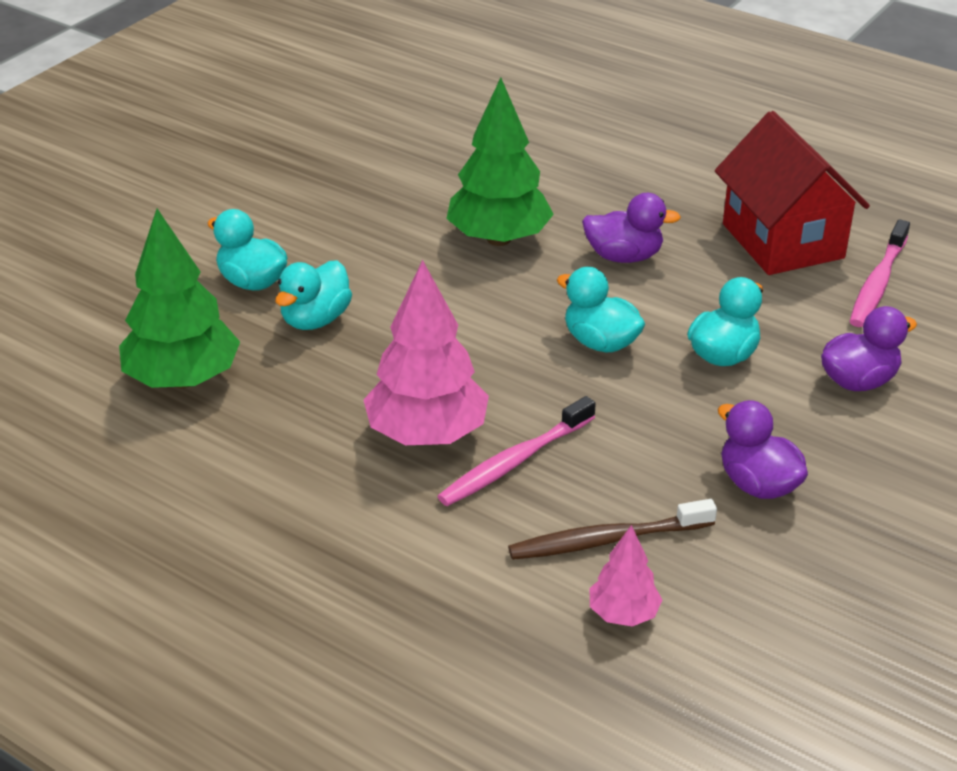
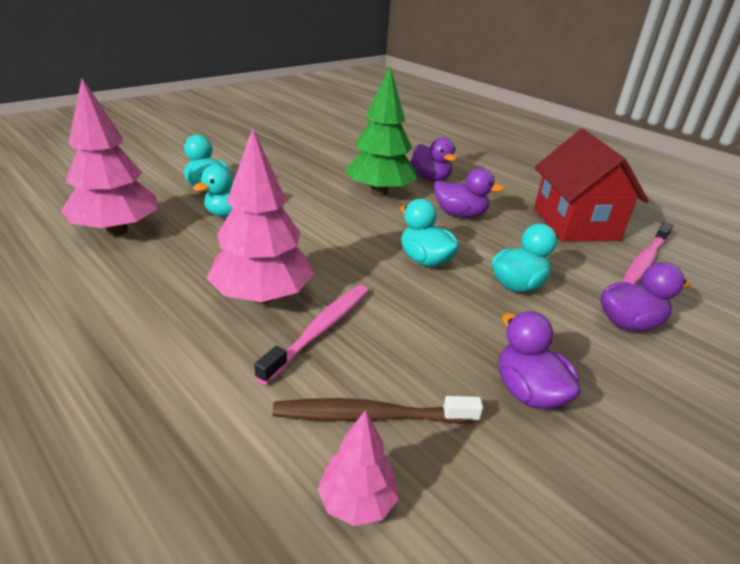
camera: 10 degrees right, 5 degrees down
green tree [119,209,240,388] -> pink tree [61,78,157,236]
pink toothbrush [437,396,596,506] -> pink toothbrush turned 150 degrees clockwise [254,285,369,385]
none -> purple duck [411,137,457,181]

